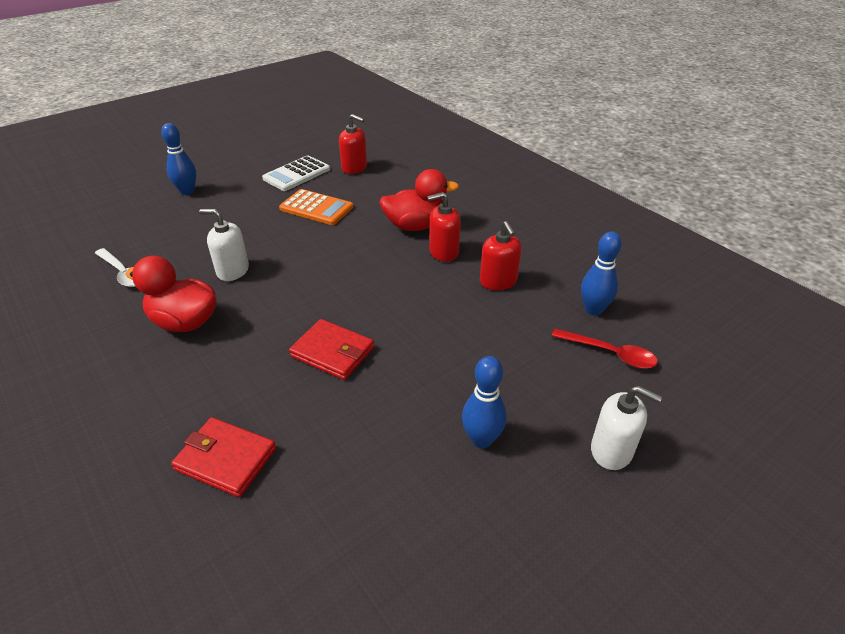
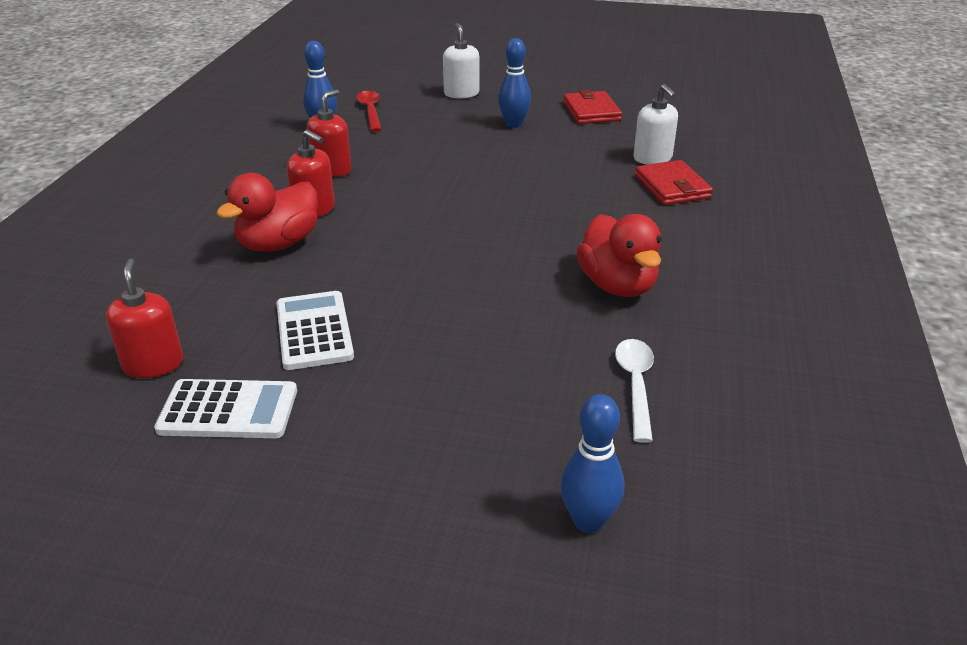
camera: 130 degrees left, 5 degrees down
blue bowling pin [161,123,196,195] -> blue bowling pin moved to [560,394,624,533]
white soap dispenser [199,209,249,281] -> white soap dispenser moved to [633,84,678,165]
orange calculator [279,189,353,225] -> white calculator [277,291,354,370]
red wallet [289,319,374,380] -> red wallet moved to [563,90,622,124]
red duck [379,169,459,231] -> red duck turned 90 degrees counterclockwise [217,173,318,252]

